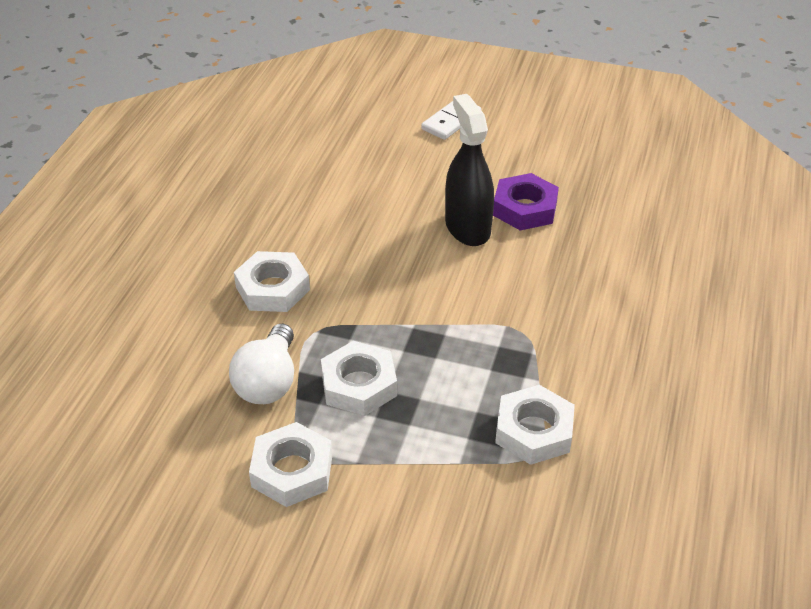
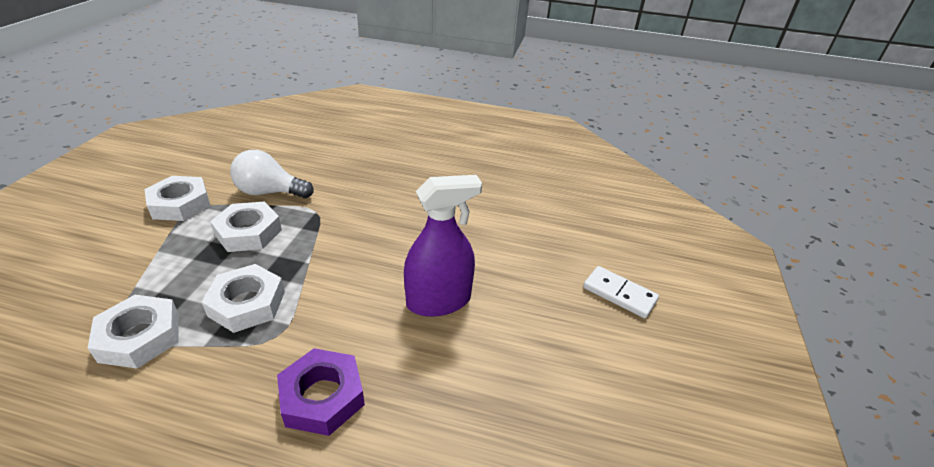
camera: 85 degrees right, 5 degrees down
white nut [234,251,310,312] -> white nut moved to [202,264,285,333]
black spray bottle [445,94,494,246] -> purple spray bottle [404,175,482,317]
purple nut [493,173,559,231] -> purple nut moved to [277,348,365,436]

